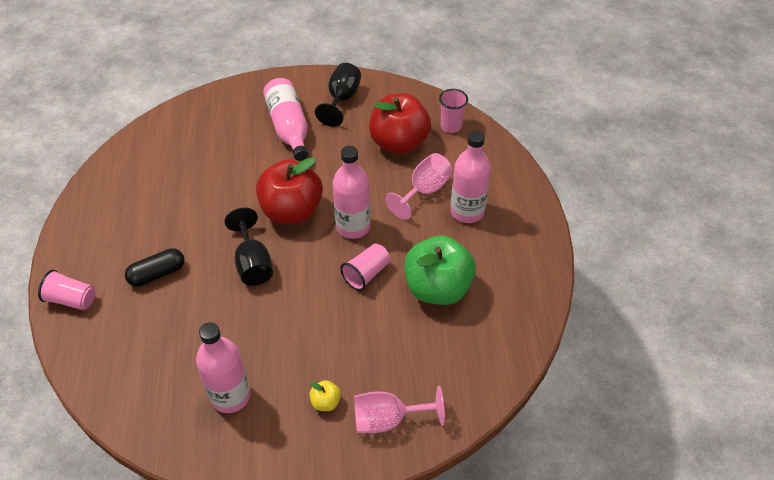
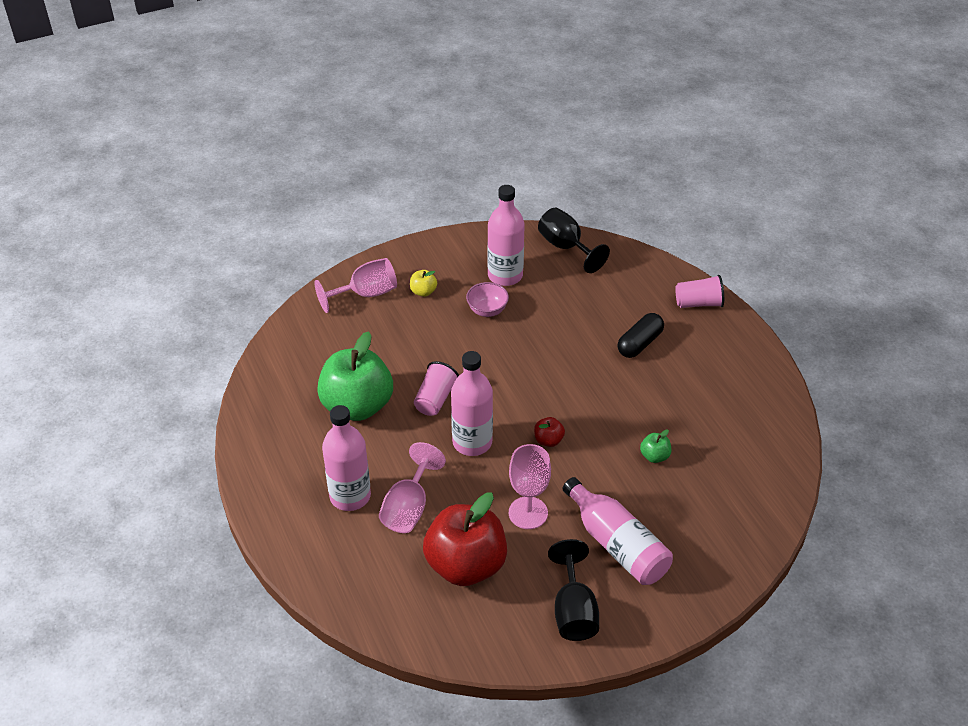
camera: 160 degrees right, 5 degrees down
black goblet [224,208,273,286] -> black goblet moved to [538,208,610,273]
red apple [256,157,323,224] -> red apple [534,417,565,447], size x0.40
pink cup [439,89,468,133] -> none
none -> pink bowl [466,282,509,317]
none -> pink goblet [509,444,551,529]
none -> green apple [640,429,671,463]

